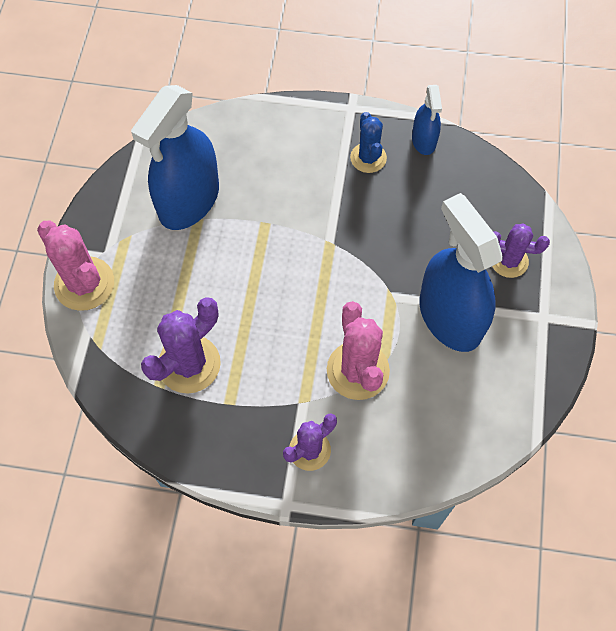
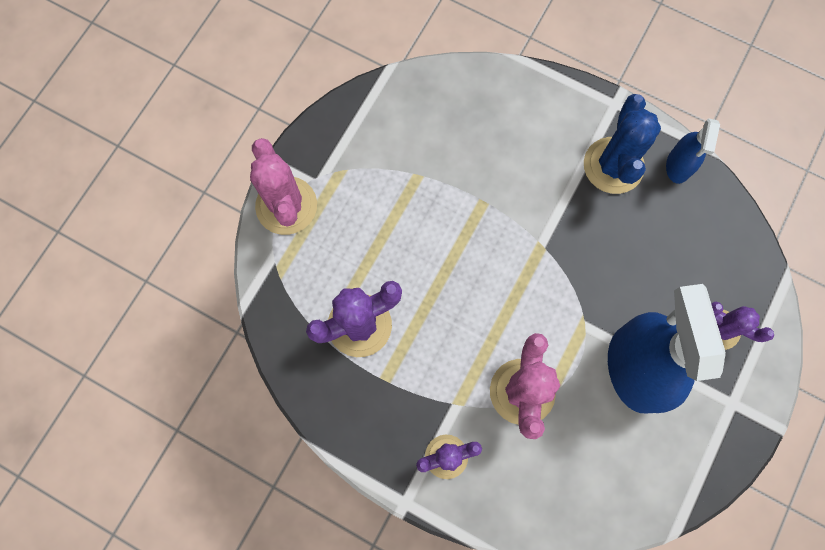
camera: 20 degrees right, 10 degrees up
blue spray bottle [131,85,219,230] -> none
blue cactus [350,112,387,173] -> blue cactus [584,94,661,194], size x1.55

